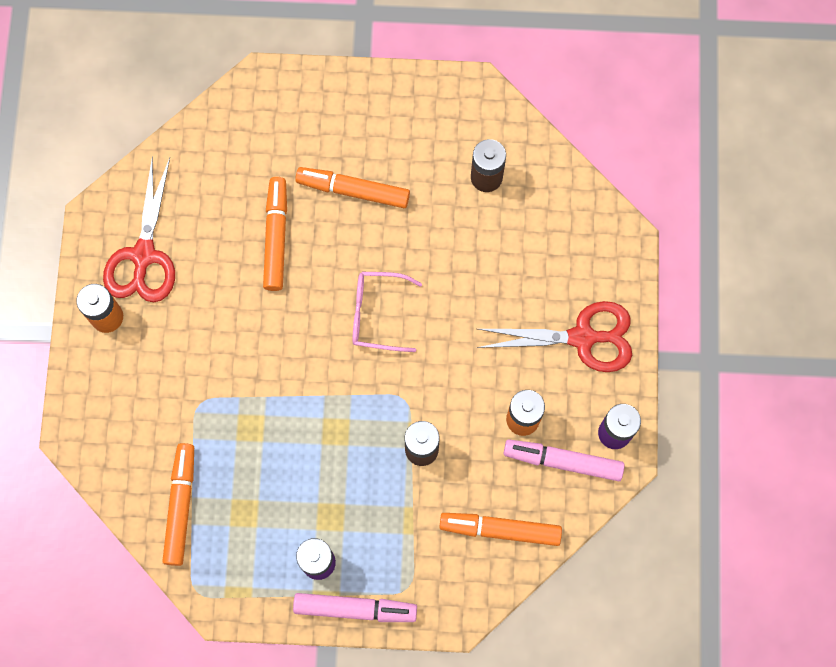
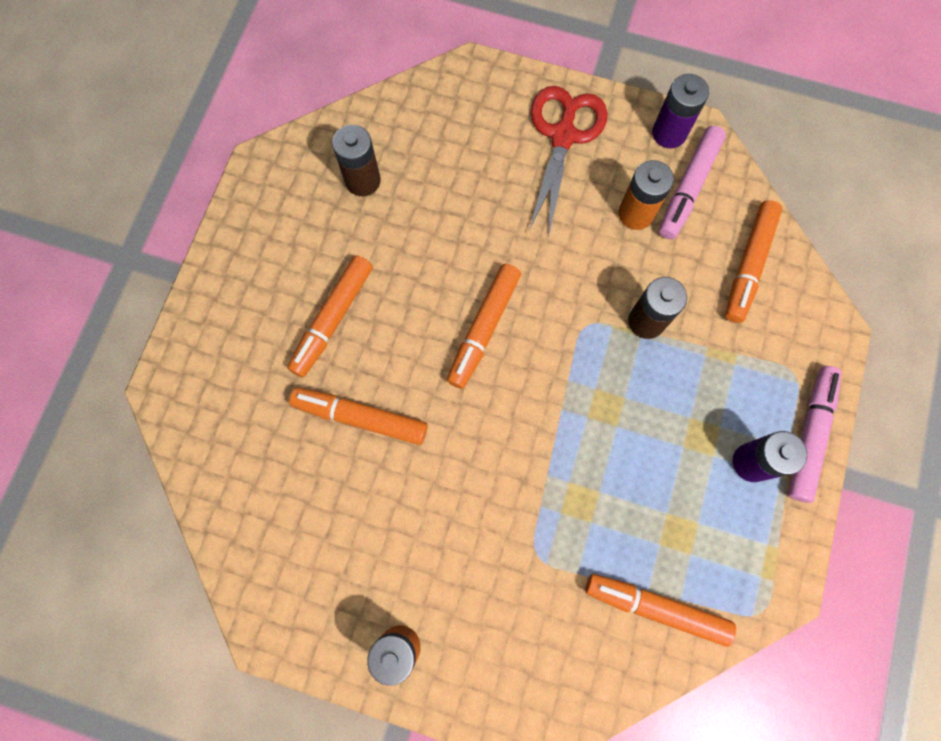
camera: 75 degrees left, 0 degrees up
red scissors [103,156,175,302] -> none
pink glasses [352,272,422,352] -> orange marker [447,264,521,389]

